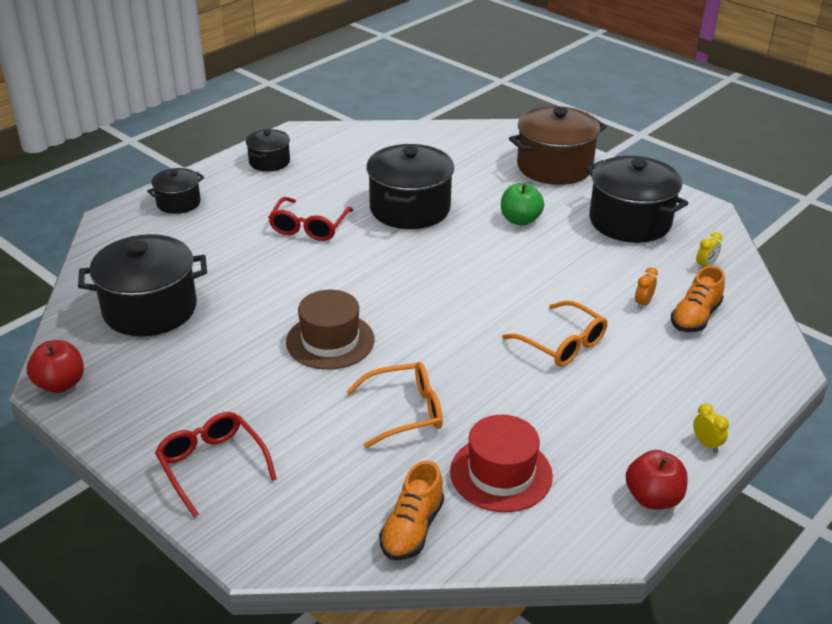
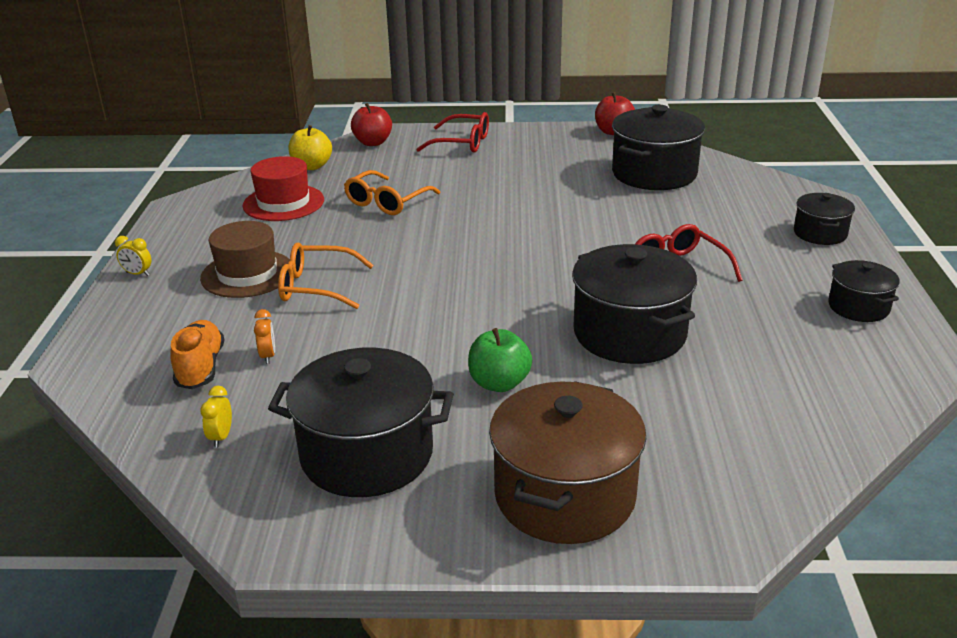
camera: 140 degrees right, 5 degrees down
brown hat [286,290,375,370] -> brown hat moved to [200,221,290,298]
orange shoe [379,460,444,560] -> yellow apple [289,125,332,170]
red apple [626,450,688,509] -> red apple moved to [351,103,392,146]

